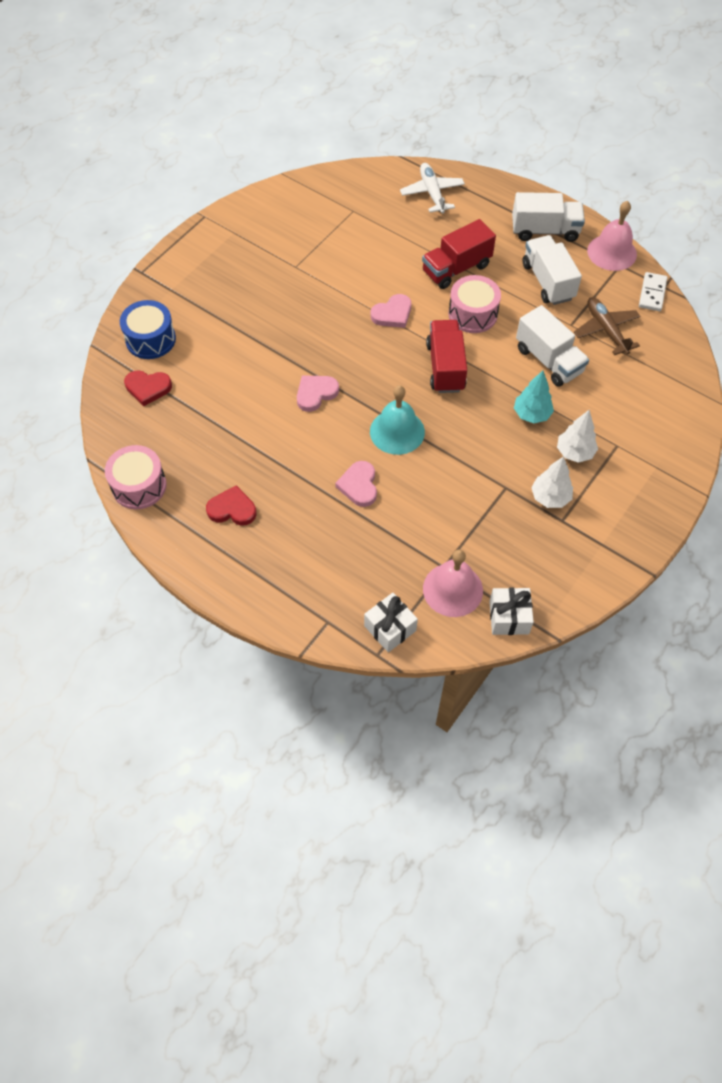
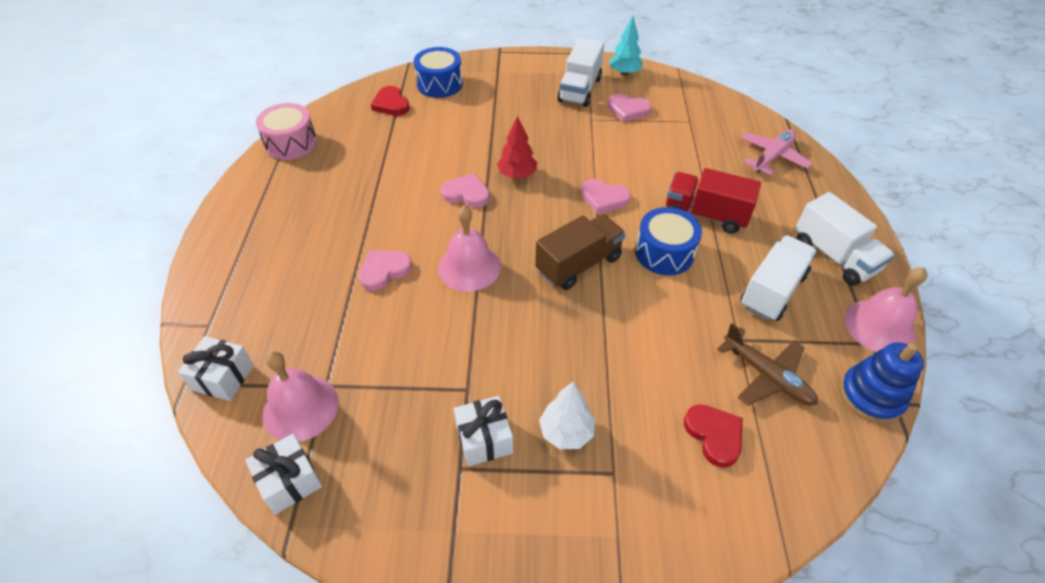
camera: 55 degrees right, 10 degrees down
red heart [206,485,257,526] -> red heart moved to [684,404,743,468]
turquoise bell [370,385,425,455] -> pink bell [438,206,501,292]
white plane [400,163,465,213] -> pink plane [741,129,812,175]
red truck [426,320,467,393] -> brown truck [535,214,626,290]
pink drum [449,275,501,333] -> blue drum [635,207,702,275]
turquoise tree [514,370,554,423] -> turquoise tree moved to [609,16,643,76]
white truck [516,305,589,387] -> white truck moved to [557,38,604,107]
white tree [531,456,573,508] -> white gift [454,396,513,467]
brown plane [574,297,640,355] -> brown plane turned 105 degrees clockwise [717,323,818,406]
white domino [639,272,667,311] -> blue stacking toy [840,342,924,423]
none -> red tree [497,116,537,179]
none -> pink heart [608,94,651,122]

